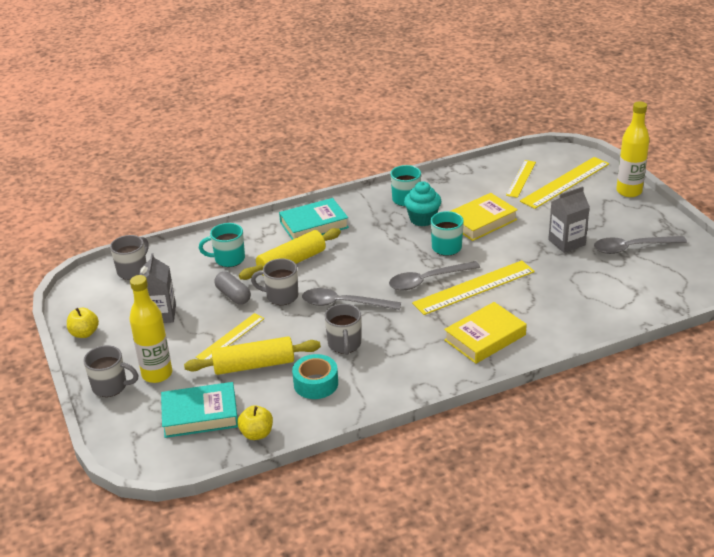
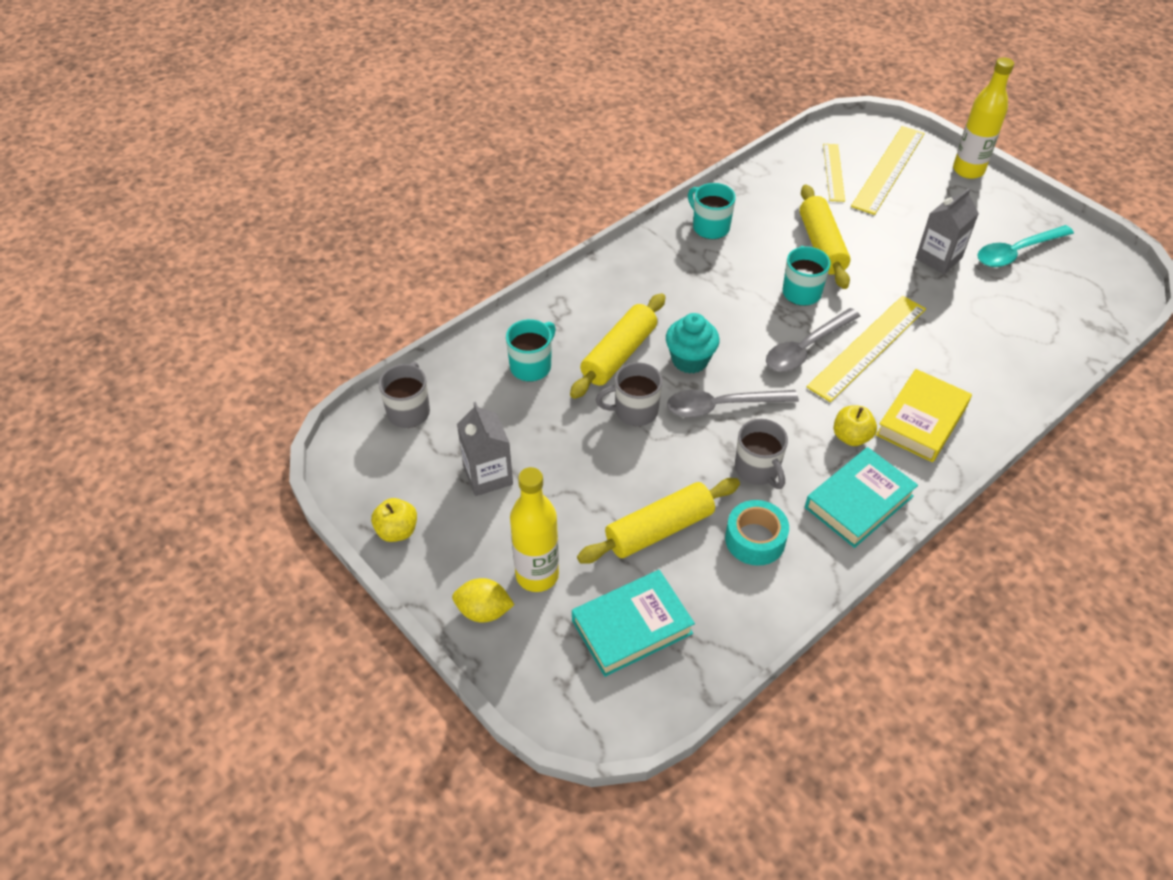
camera: 20 degrees left, 15 degrees up
grey mug [83,345,138,397] -> yellow lemon [452,578,515,623]
yellow ruler [196,313,265,360] -> none
turquoise mug [199,223,245,267] -> turquoise mug turned 150 degrees clockwise [506,319,556,381]
grey capsule [214,272,251,304] -> none
yellow apple [237,405,273,440] -> yellow apple moved to [833,405,877,446]
turquoise book [279,198,349,240] -> turquoise book moved to [805,447,918,548]
turquoise cupcake [404,181,441,226] -> turquoise cupcake moved to [666,313,720,374]
yellow book [451,193,518,241] -> yellow rolling pin [800,184,851,289]
grey spoon [594,236,687,254] -> turquoise spoon [977,225,1074,267]

